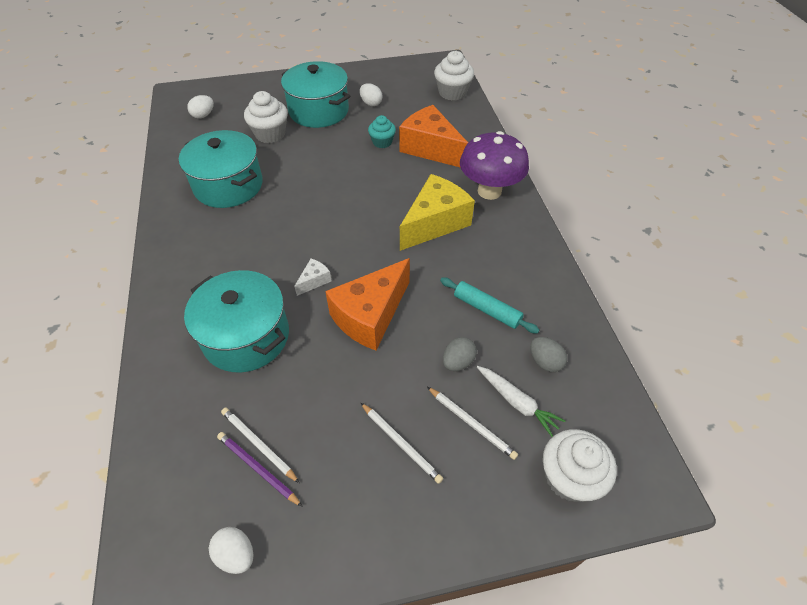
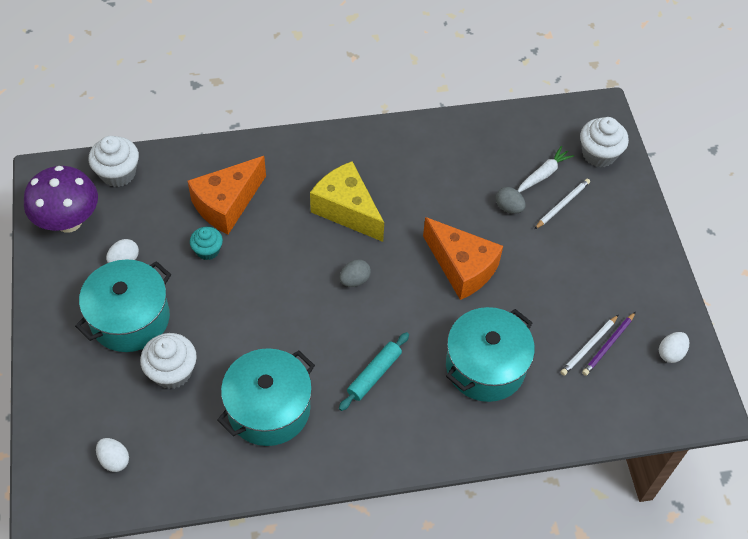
camera: 90 degrees left, 5 degrees up
white cheese [294,259,331,296] -> none
white pencil [360,402,443,484] -> none
turquoise rolling pin [440,277,540,334] -> turquoise rolling pin moved to [339,332,409,411]
purple mushroom [460,131,529,200] -> purple mushroom moved to [24,166,98,233]
grey egg [530,337,567,372] -> grey egg moved to [339,259,371,287]

